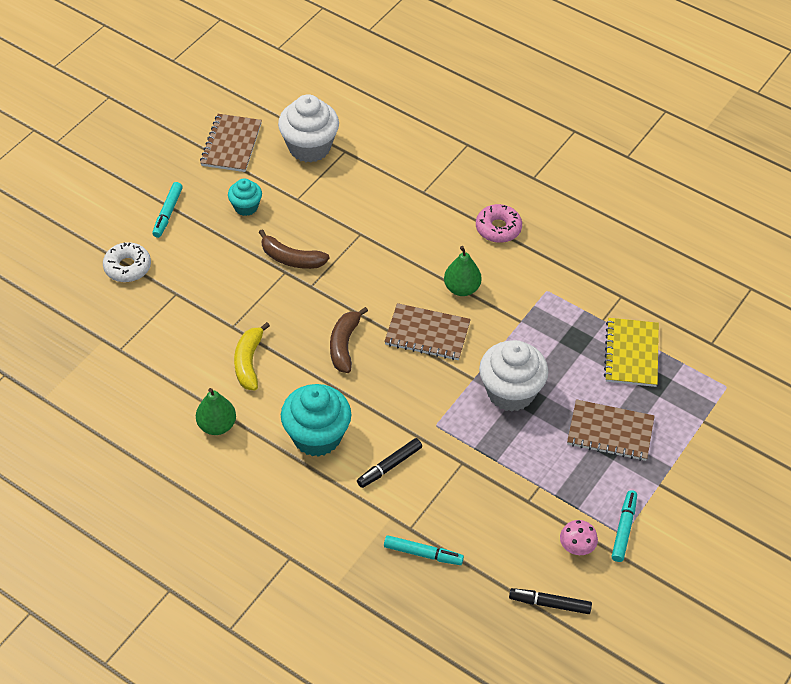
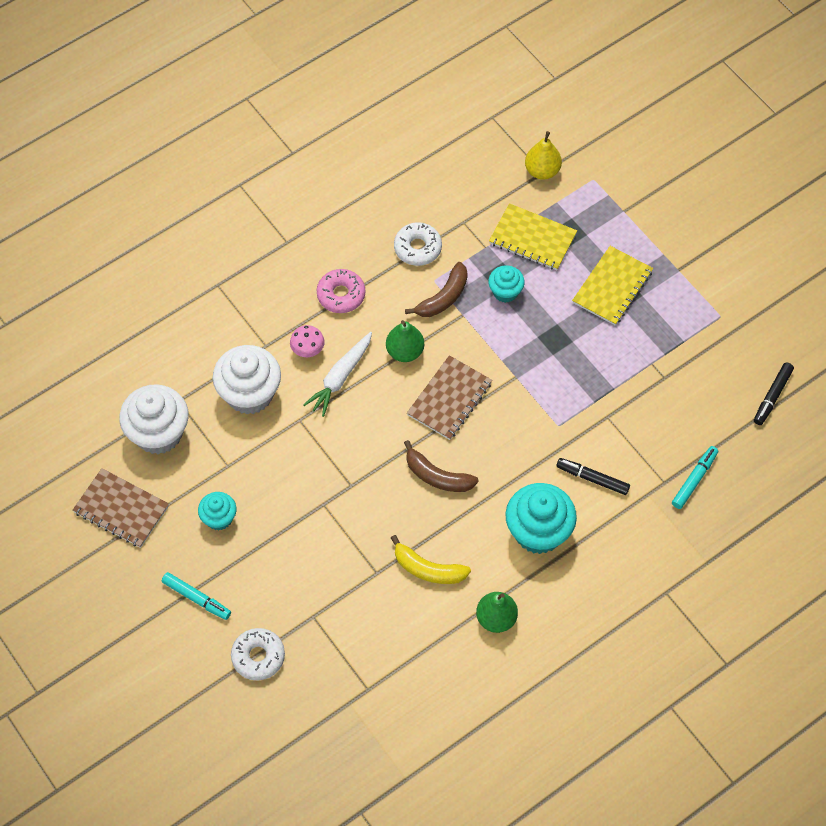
camera: 70 degrees left, 10 degrees up
brown banana [259,229,330,269] -> brown banana moved to [405,262,468,317]
black marker [357,438,422,488] -> black marker turned 135 degrees clockwise [556,458,630,495]
white cupcake [479,340,548,412] -> white cupcake moved to [213,345,281,415]
pink mushroom [560,520,598,555] -> pink mushroom moved to [290,325,325,357]
brown notebook [567,399,655,461] -> yellow notebook [572,246,653,325]
turquoise marker [612,490,637,562] -> none
none -> white carrot [303,332,372,417]
none -> white donut [394,222,442,266]
none -> turquoise cupcake [488,265,525,303]
none -> yellow pear [525,131,562,180]

